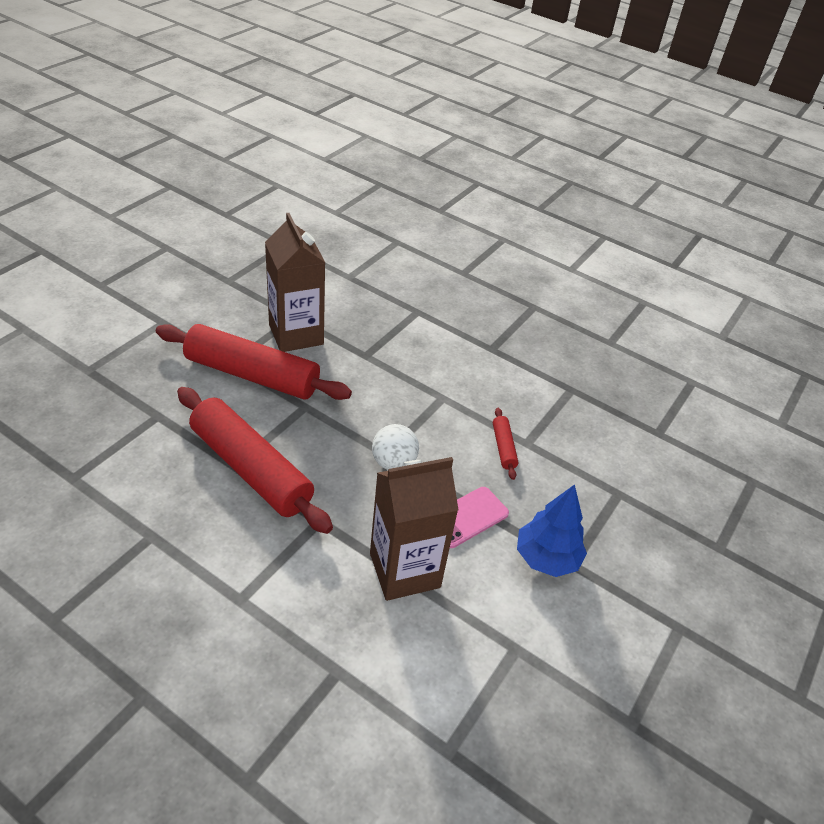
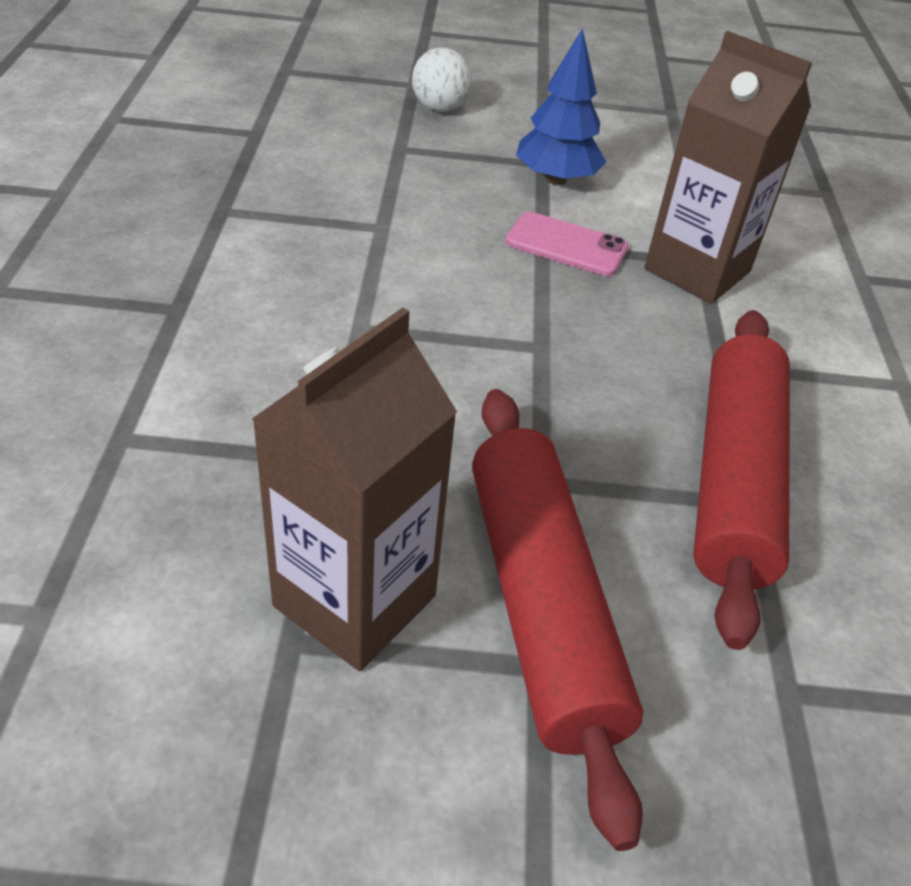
camera: 120 degrees left, 0 degrees up
white ball [372,424,419,470] -> white ball moved to [412,47,472,112]
red rolling pin [493,408,519,480] -> none

